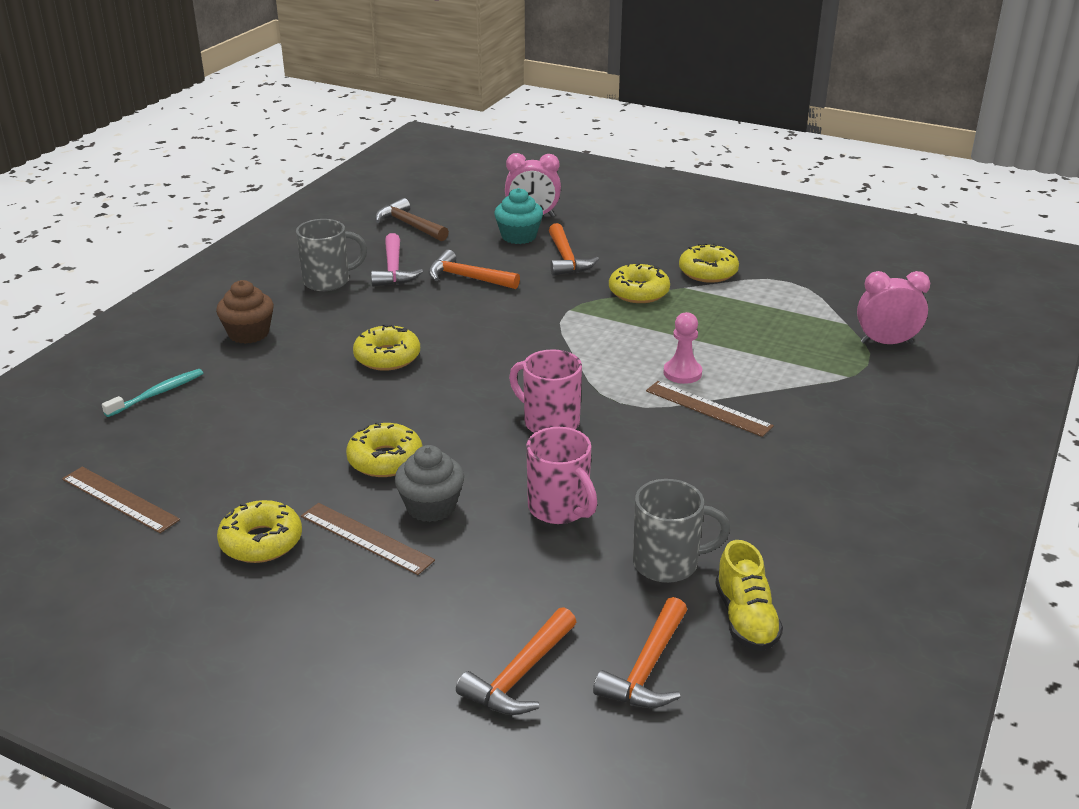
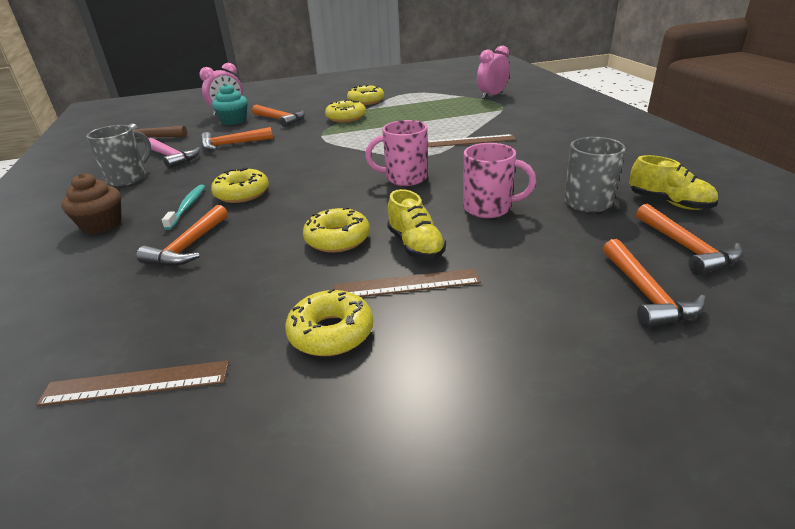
camera: 40 degrees left, 0 degrees up
turquoise toothbrush [102,369,203,417] -> turquoise toothbrush moved to [162,185,205,230]
grey cupcake [395,445,464,522] -> yellow shoe [387,189,446,260]
pink pawn [663,312,702,384] -> none
none -> orange hammer [137,205,228,266]

